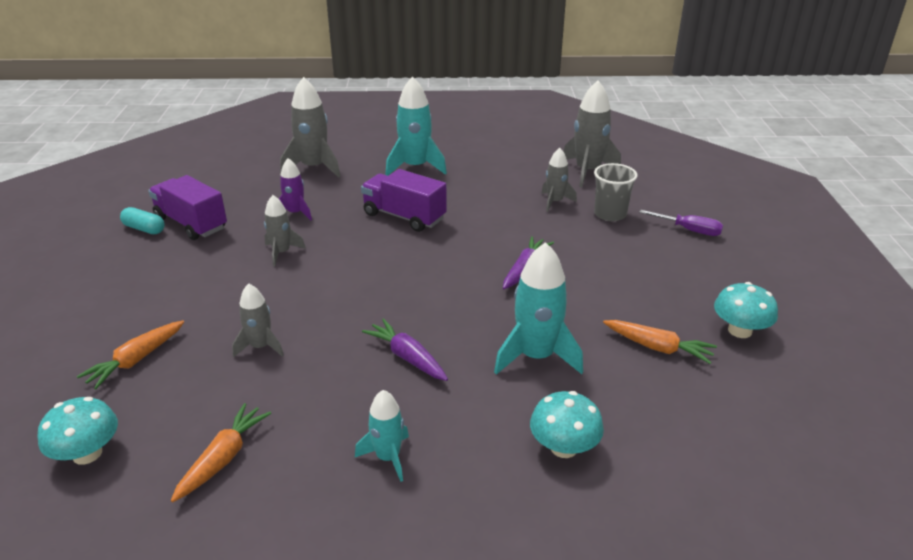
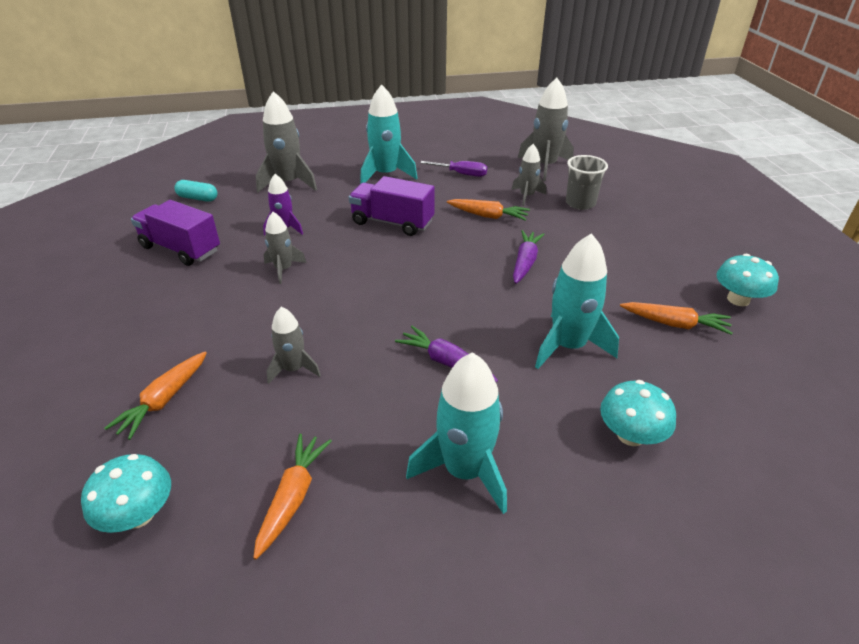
camera: 10 degrees left, 5 degrees up
turquoise capsule [120,207,165,234] -> turquoise capsule moved to [174,180,217,202]
turquoise rocket [355,390,409,482] -> turquoise rocket [406,352,507,514], size x1.70
purple screwdriver [639,210,723,236] -> purple screwdriver moved to [420,161,487,177]
none -> orange carrot [447,199,530,221]

